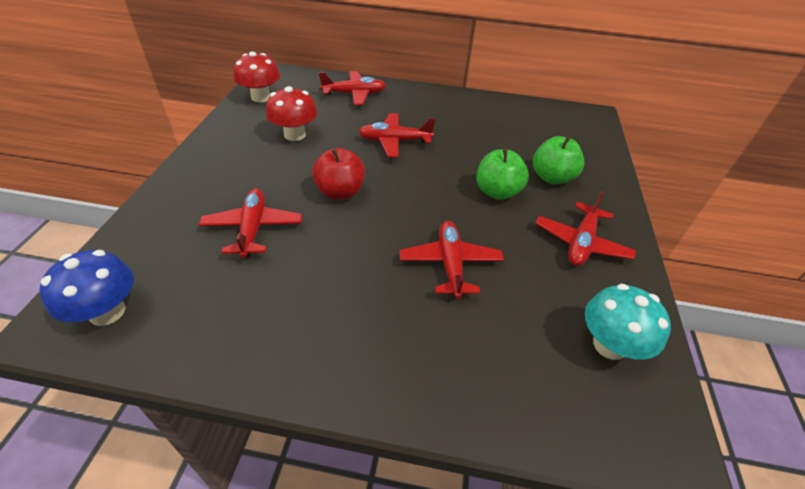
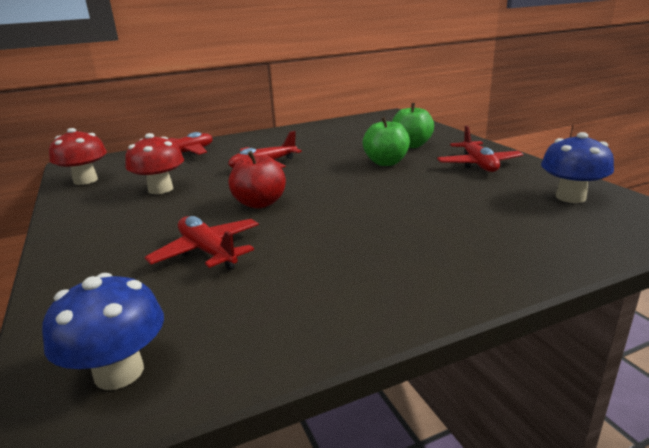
camera: 30 degrees left, 20 degrees down
red plane [400,221,504,299] -> none
turquoise mushroom [585,284,671,360] -> blue mushroom [541,132,614,203]

